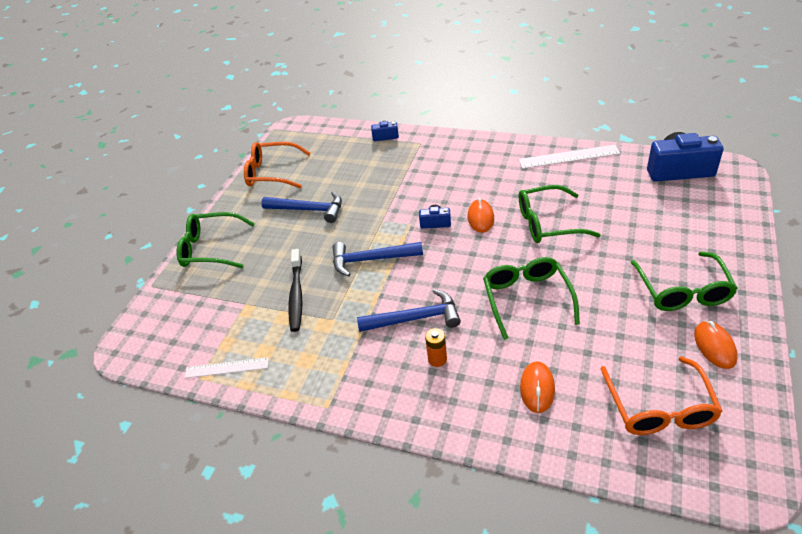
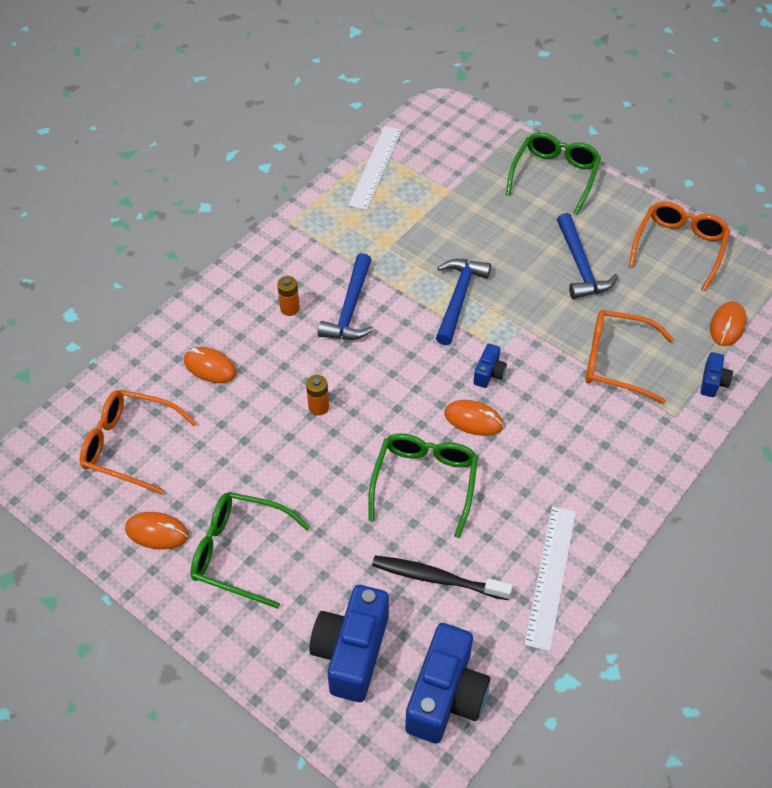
camera: 105 degrees right, 10 degrees up
white ruler [185,357,269,378] -> white ruler [348,126,402,210], size x1.52
blue hammer [261,192,342,223] -> blue hammer turned 45 degrees counterclockwise [557,213,618,299]
black toothbrush [288,249,302,332] -> black toothbrush moved to [372,556,513,600]
green glasses [483,257,580,340] -> orange battery [306,375,329,416]
none -> blue camera [309,585,389,702]
none -> orange glasses [585,310,674,404]
none -> orange mouse [710,301,746,346]

